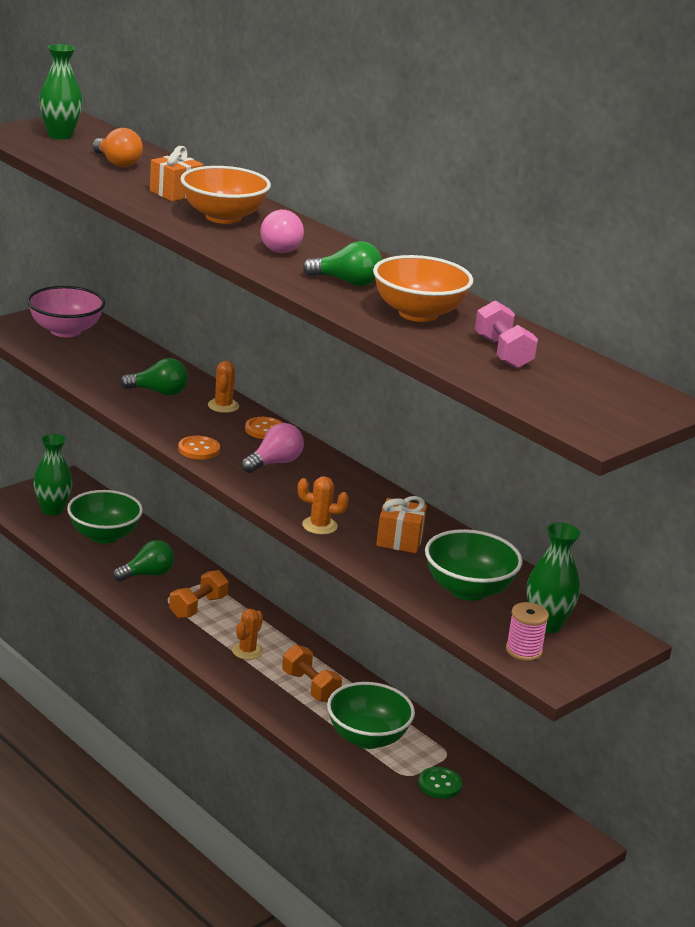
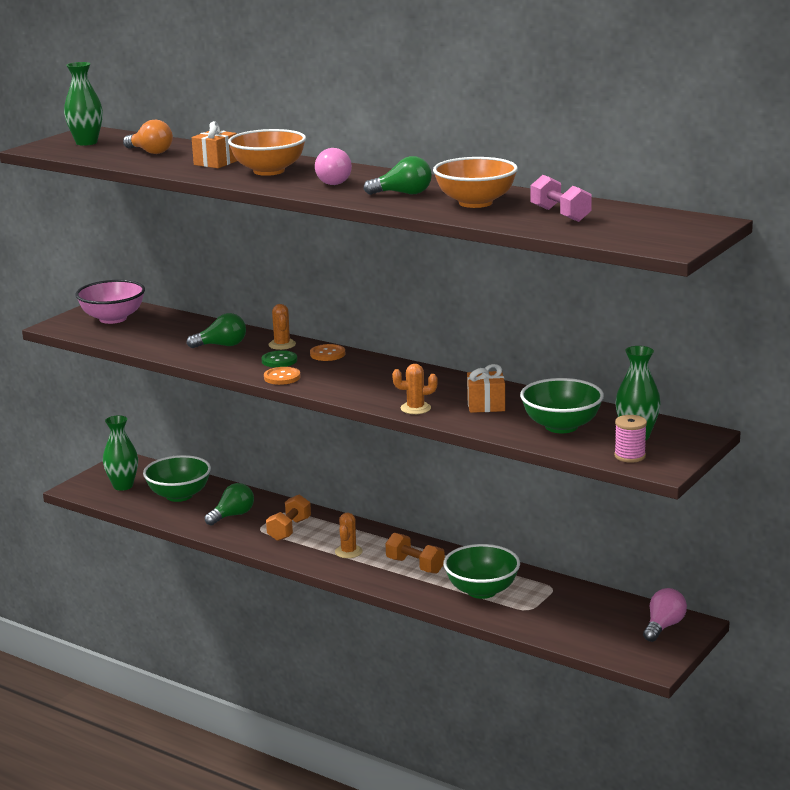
camera: 10 degrees left, 5 degrees down
pink light bulb [242,423,304,473] -> pink light bulb moved to [643,588,687,642]
green button [418,767,462,799] -> green button moved to [261,350,297,368]

